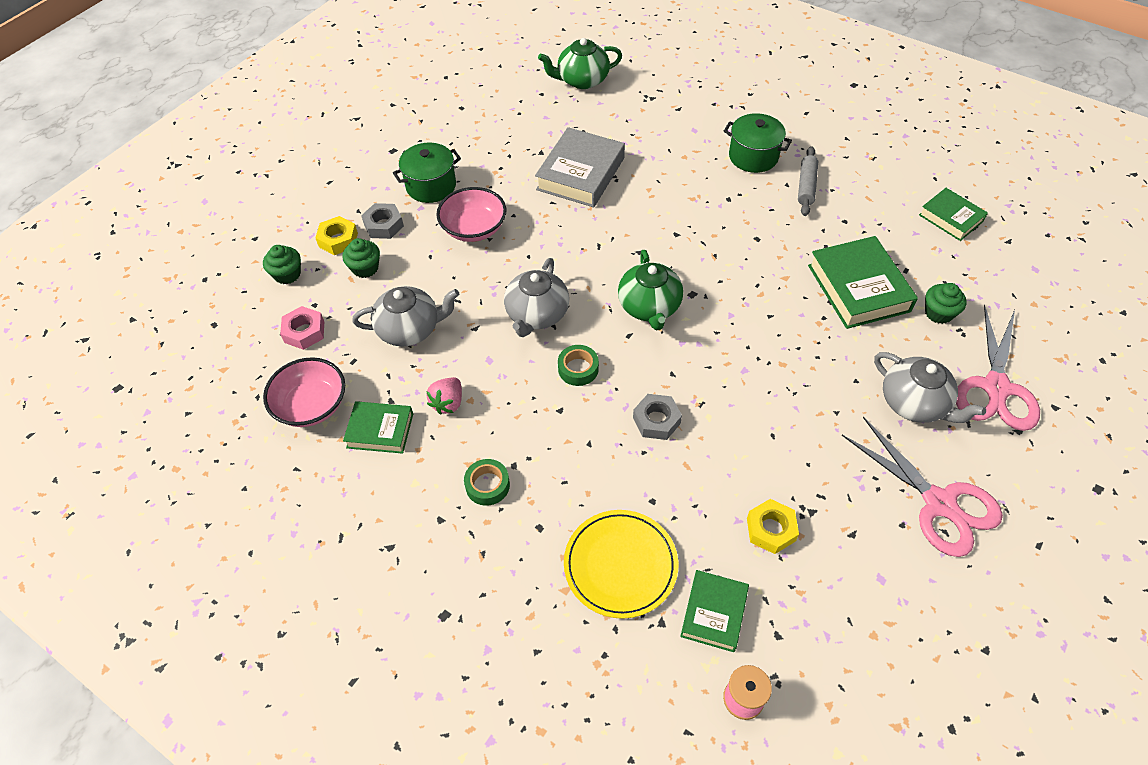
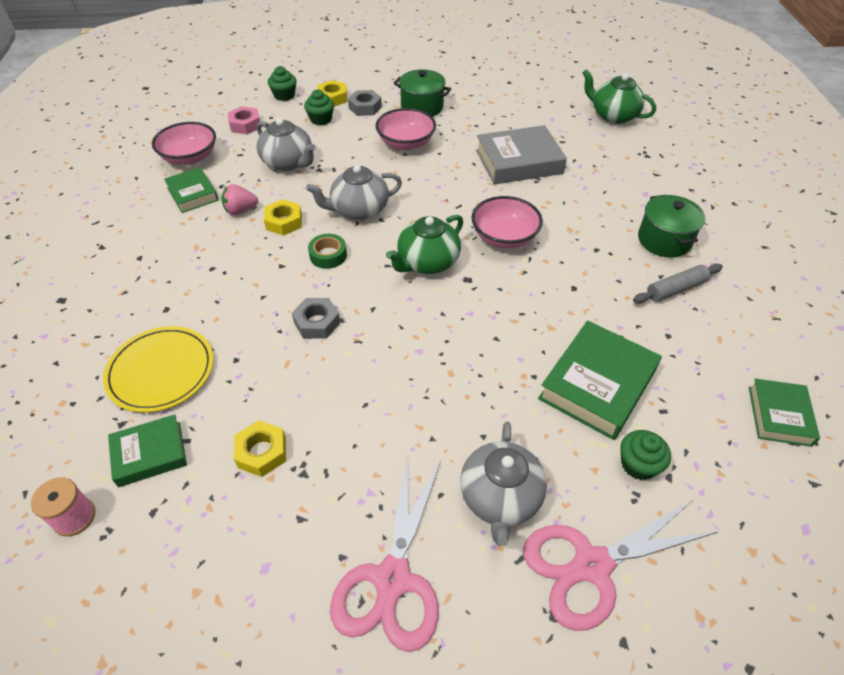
camera: 50 degrees right, 5 degrees down
green tape [464,459,510,506] -> none
none -> yellow nut [264,199,302,236]
none -> pink bowl [471,196,543,249]

